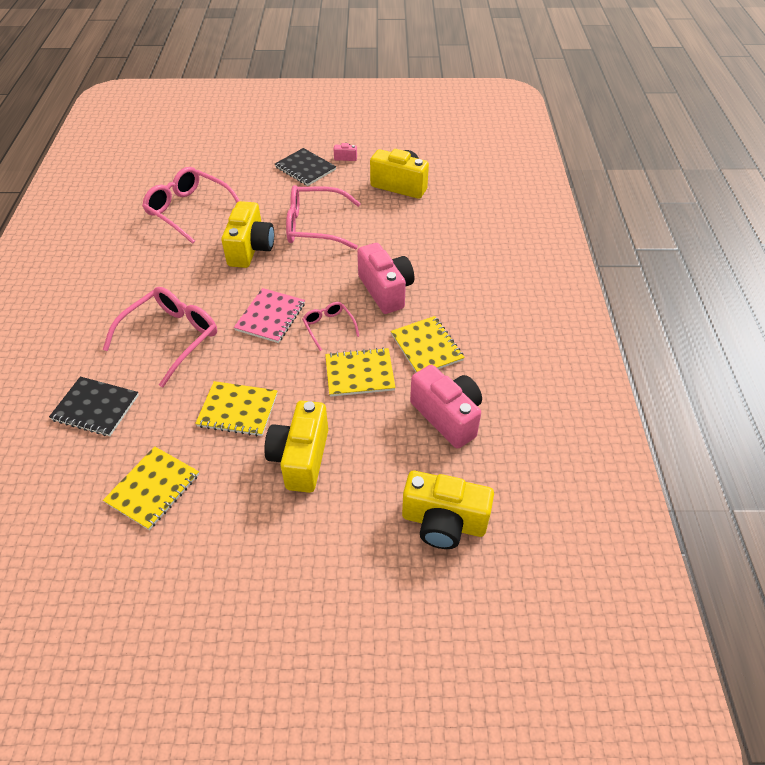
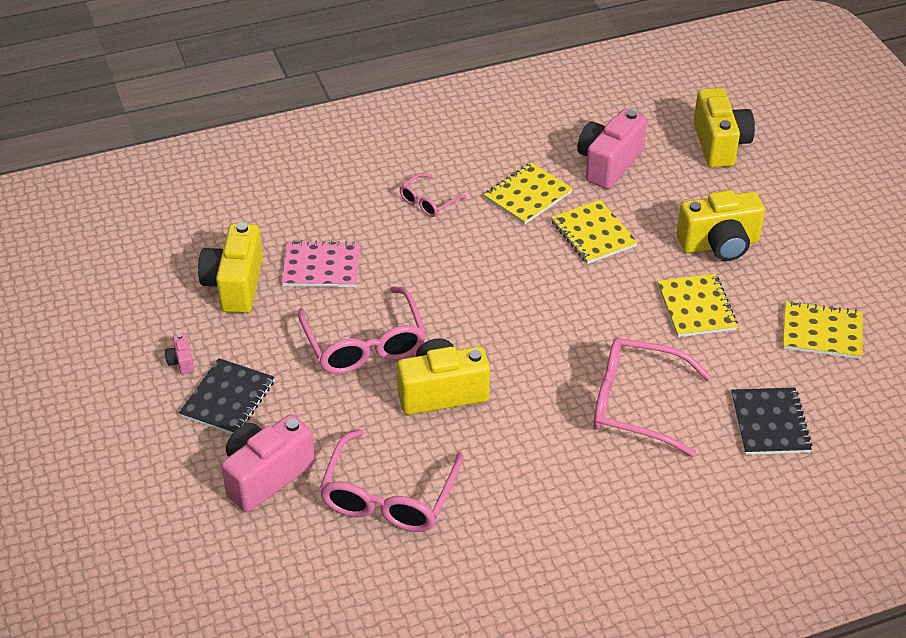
camera: 110 degrees left, 5 degrees down
pink notebook [234,288,305,343] -> pink notebook moved to [281,240,360,287]
pink glasses [302,302,359,351] -> pink glasses moved to [400,173,467,217]
pink camera [357,243,414,314] -> pink camera moved to [221,414,315,512]

